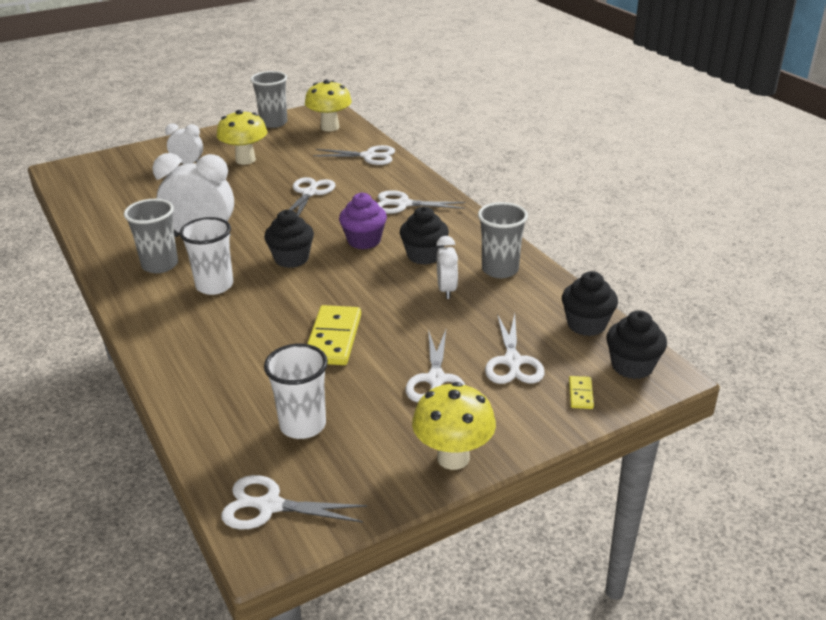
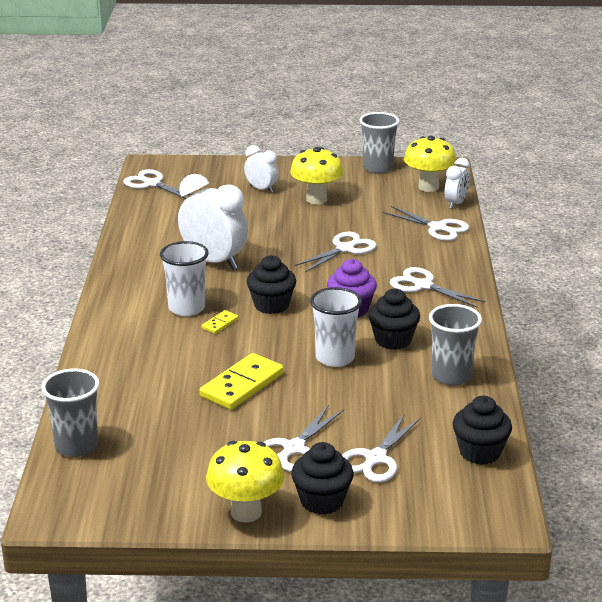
camera: 30 degrees right, 5 degrees down
grey cup [124,199,178,273] -> grey cup moved to [41,369,99,457]
white scissors [221,475,368,530] -> white scissors moved to [123,169,193,199]
white cup [264,344,328,439] -> white cup moved to [310,287,362,367]
white clock [436,236,458,299] -> white clock moved to [445,158,470,209]
yellow domino [569,376,594,409] -> yellow domino moved to [201,310,238,334]
black cupcake [606,310,667,379] -> black cupcake moved to [291,442,354,515]

